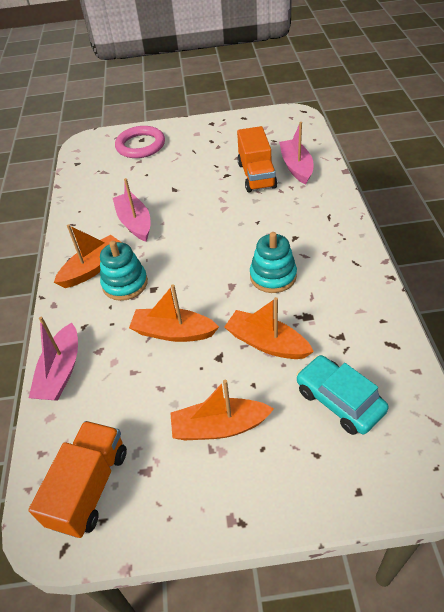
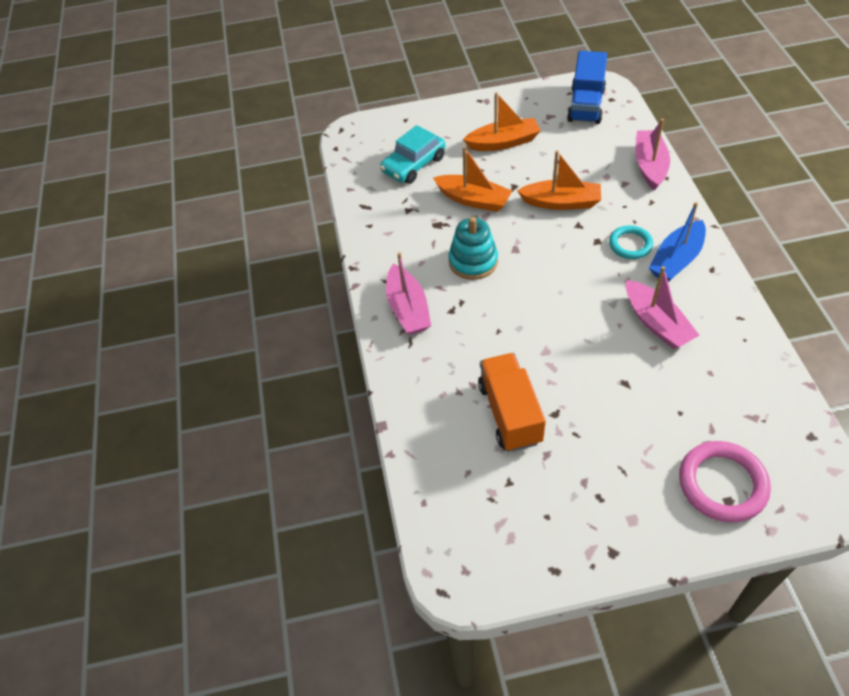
camera: 175 degrees right, 5 degrees up
orange truck [29,421,127,538] -> blue truck [567,51,607,124]
orange boat [54,224,121,288] -> blue boat [649,202,706,282]
turquoise stacking toy [100,241,148,301] -> turquoise ring [609,225,653,259]
pink boat [279,122,313,185] -> pink boat moved to [386,252,431,335]
turquoise car [296,355,389,435] -> turquoise car turned 90 degrees clockwise [380,125,446,184]

